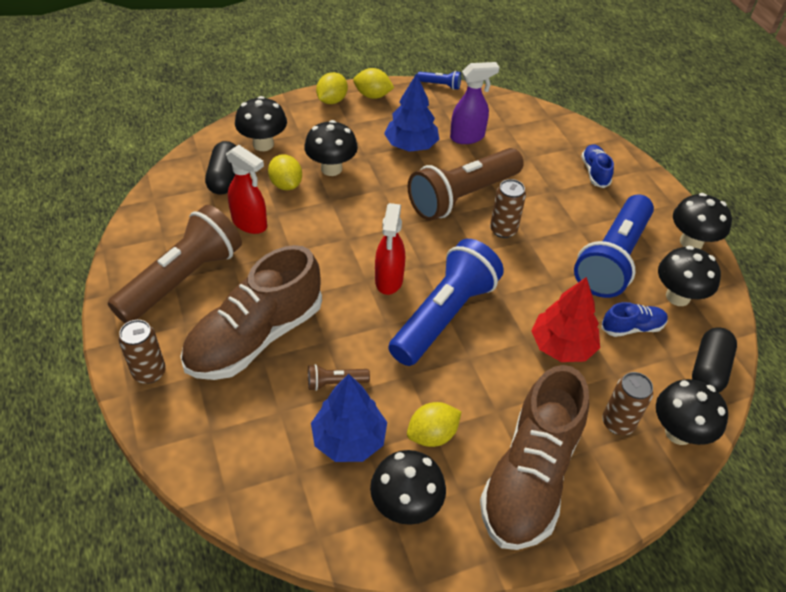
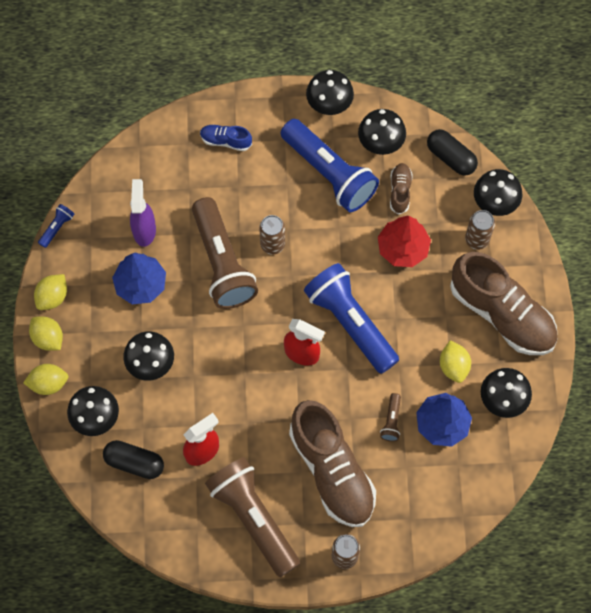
camera: 70 degrees left, 20 degrees up
yellow lemon [268,154,302,190] -> yellow lemon moved to [23,364,68,395]
blue shoe [602,302,668,337] -> brown shoe [390,163,413,214]

